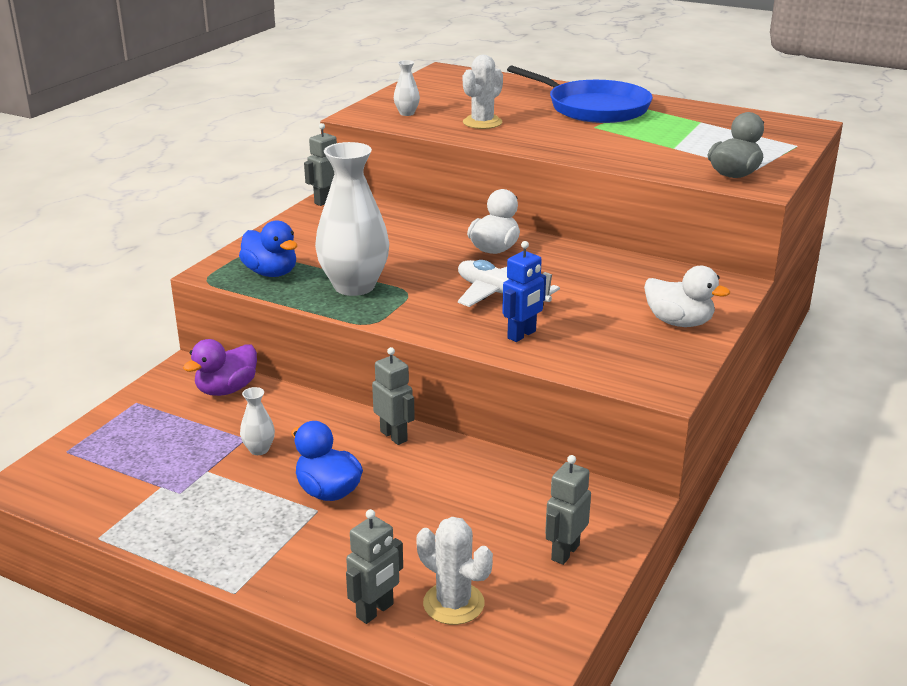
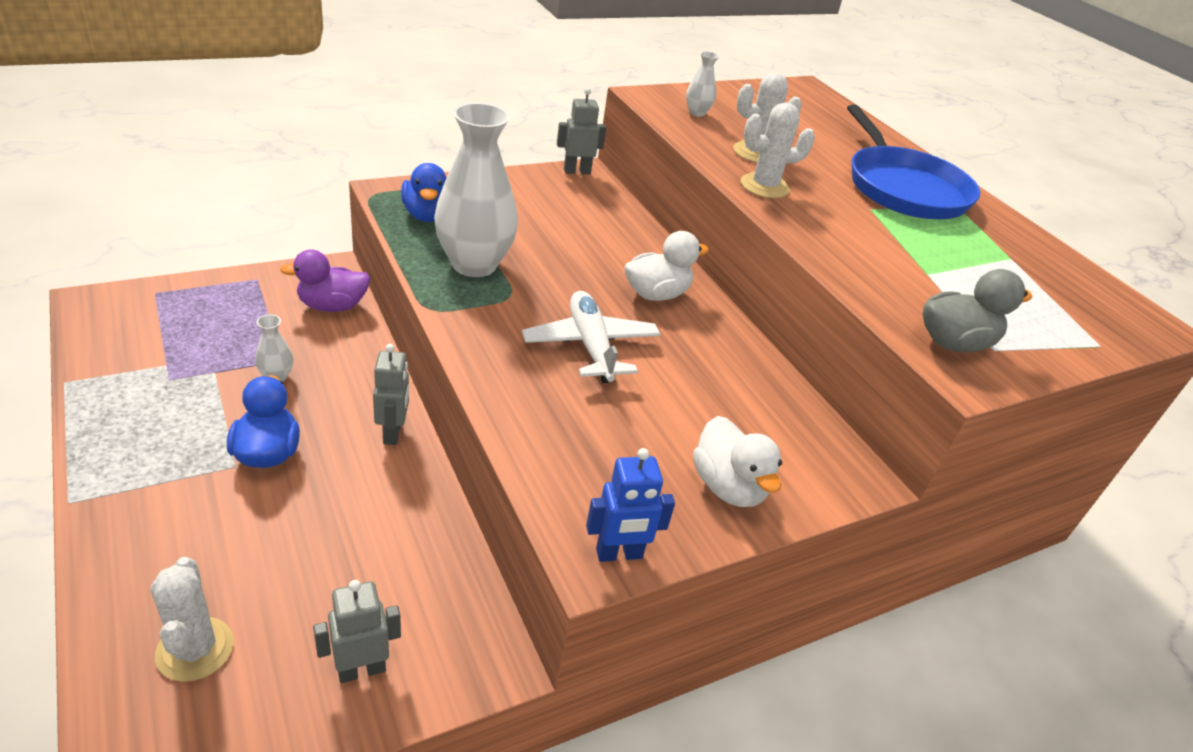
camera: 30 degrees right, 10 degrees up
grey robot [346,509,403,624] -> none
blue robot [502,241,546,342] -> blue robot moved to [586,448,675,562]
none -> white cactus [741,103,815,198]

